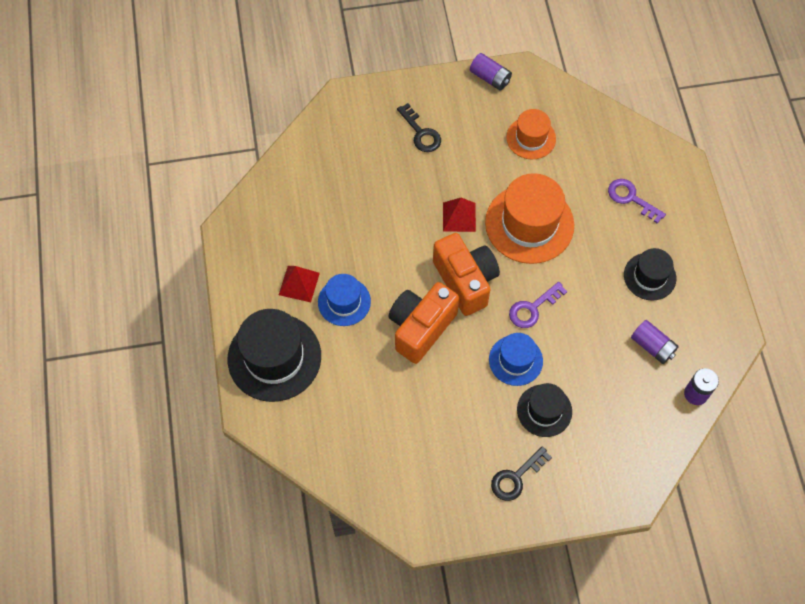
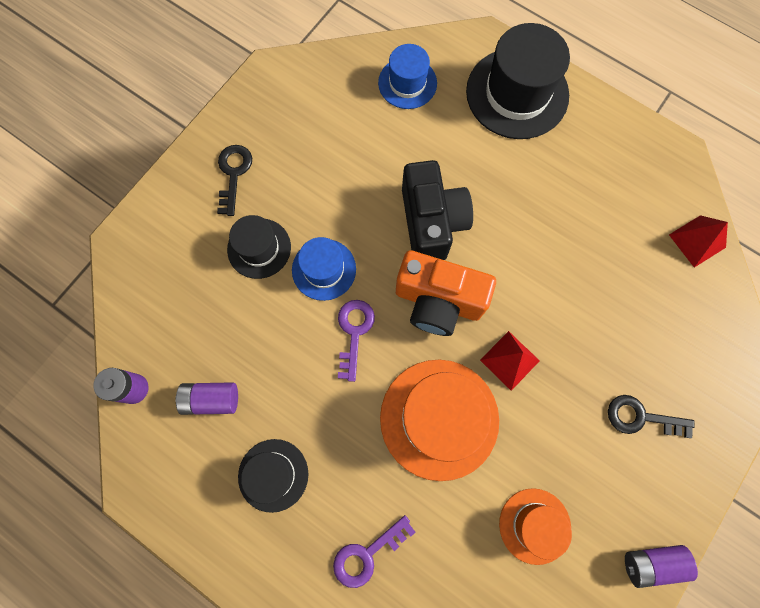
camera: 135 degrees right, 10 degrees up
red pyramid [279,266,320,302] -> red pyramid moved to [669,215,728,267]
blue hat [318,274,371,326] -> blue hat moved to [378,44,437,109]
orange camera [388,282,459,364] -> black camera [402,160,473,260]
purple key [608,179,666,224] -> purple key turned 150 degrees clockwise [333,515,416,588]

